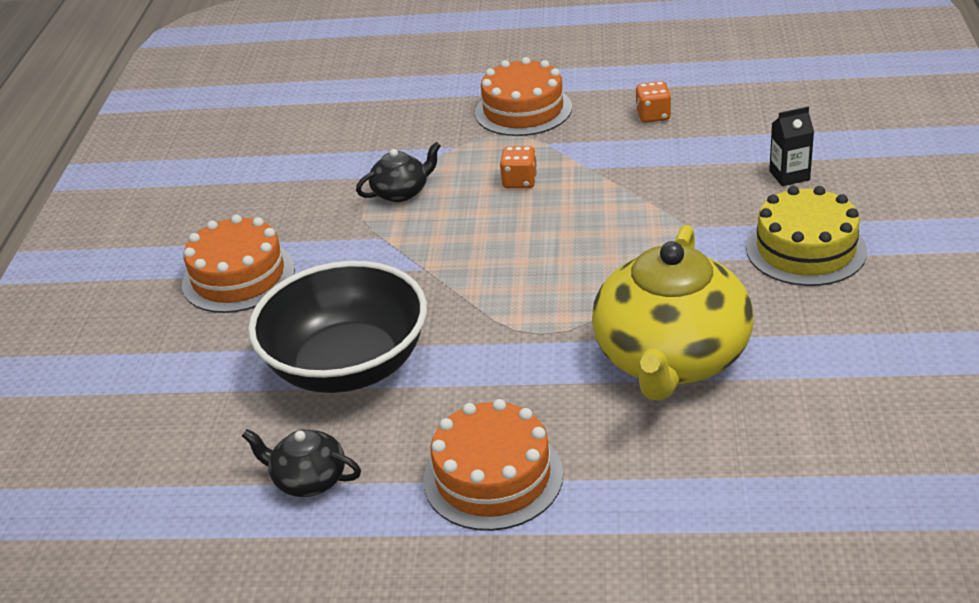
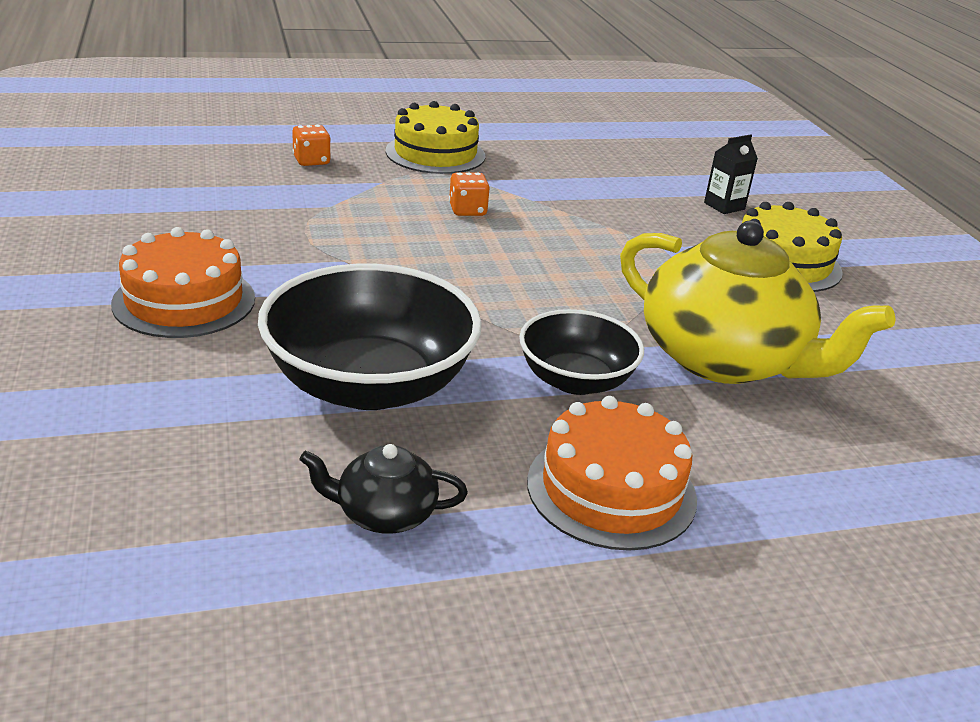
camera: 25 degrees left, 5 degrees down
black teapot [356,142,441,202] -> none
orange cake [475,57,572,136] -> yellow cake [386,101,485,174]
yellow teapot [592,225,753,401] -> yellow teapot turned 45 degrees counterclockwise [620,220,896,384]
orange dice [636,81,671,123] -> orange dice moved to [292,125,331,166]
none -> black bowl [519,309,644,395]

